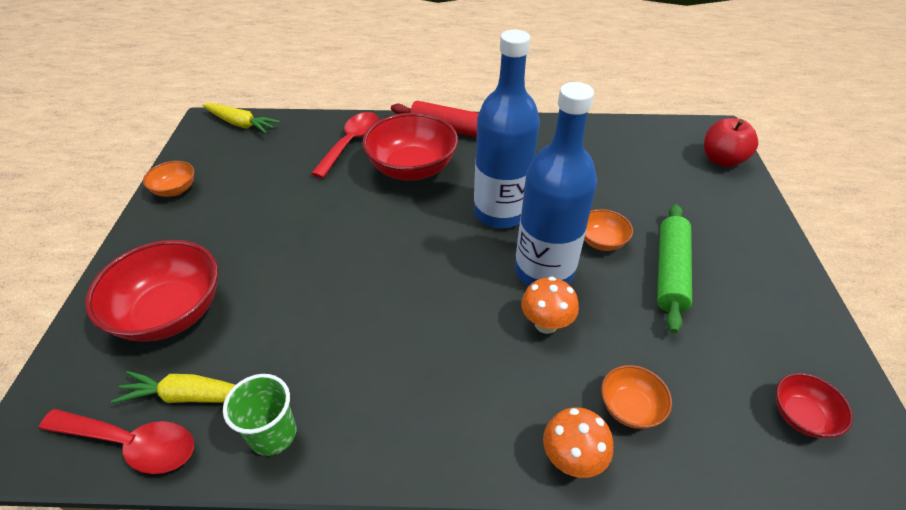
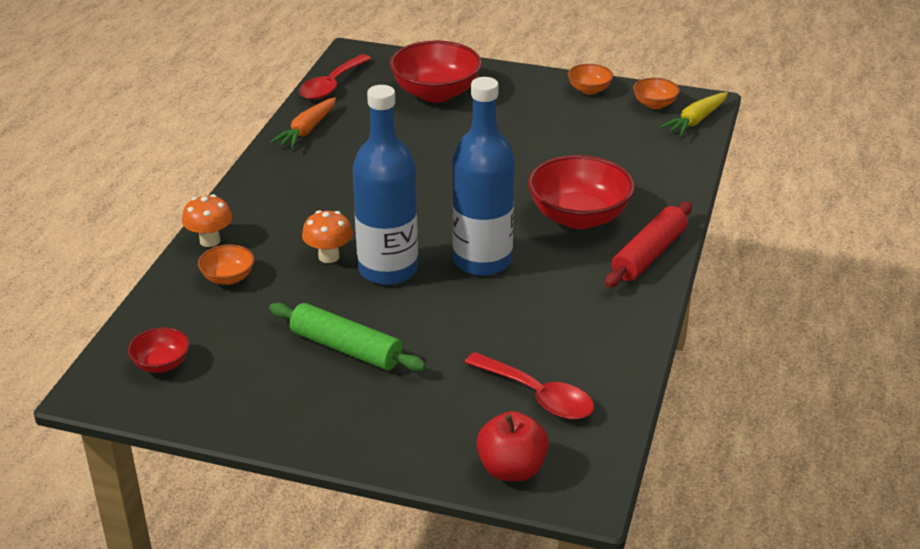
camera: 105 degrees right, 10 degrees down
yellow carrot [111,371,235,403] -> none
green cup [223,374,296,456] -> orange carrot [270,97,336,149]
red spoon [311,112,379,178] -> red spoon moved to [464,352,594,420]
orange bowl [584,209,633,251] -> orange bowl moved to [633,78,680,109]

